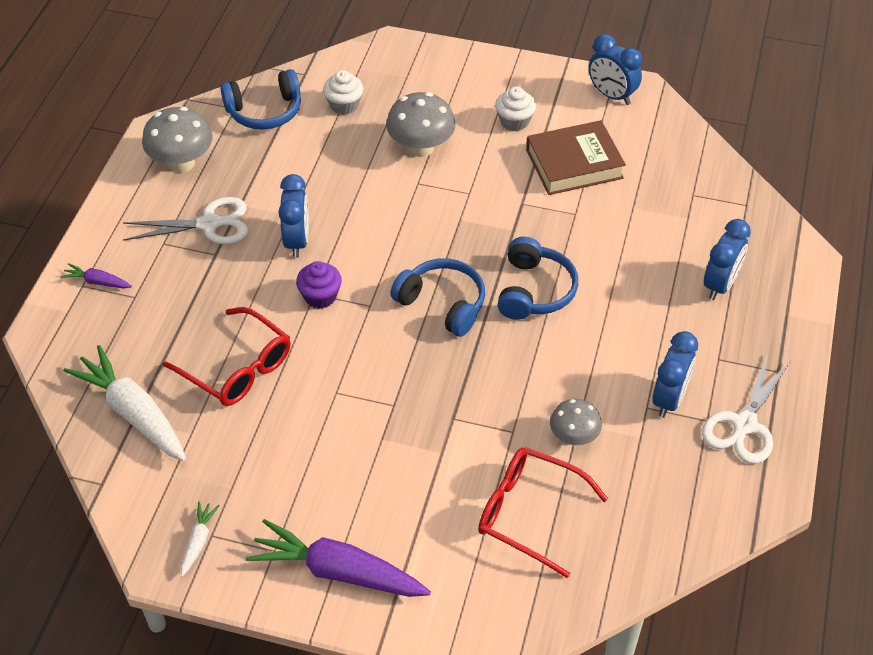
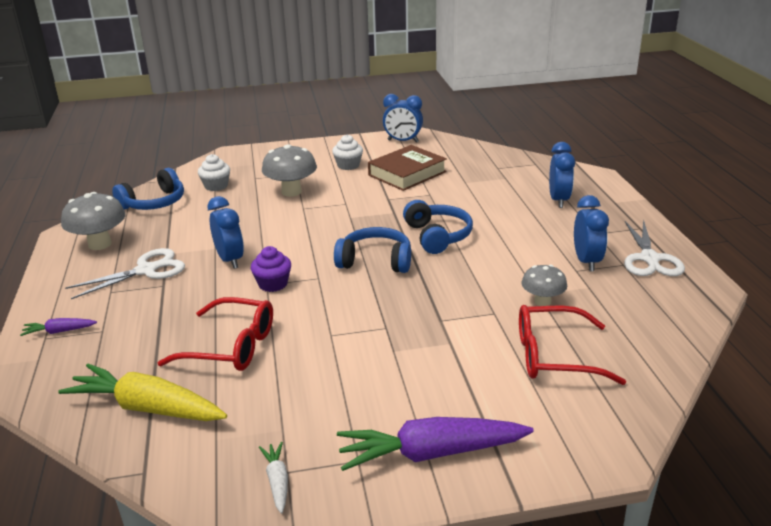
camera: 25 degrees left, 20 degrees down
white carrot [63,345,186,461] -> yellow carrot [58,364,227,421]

